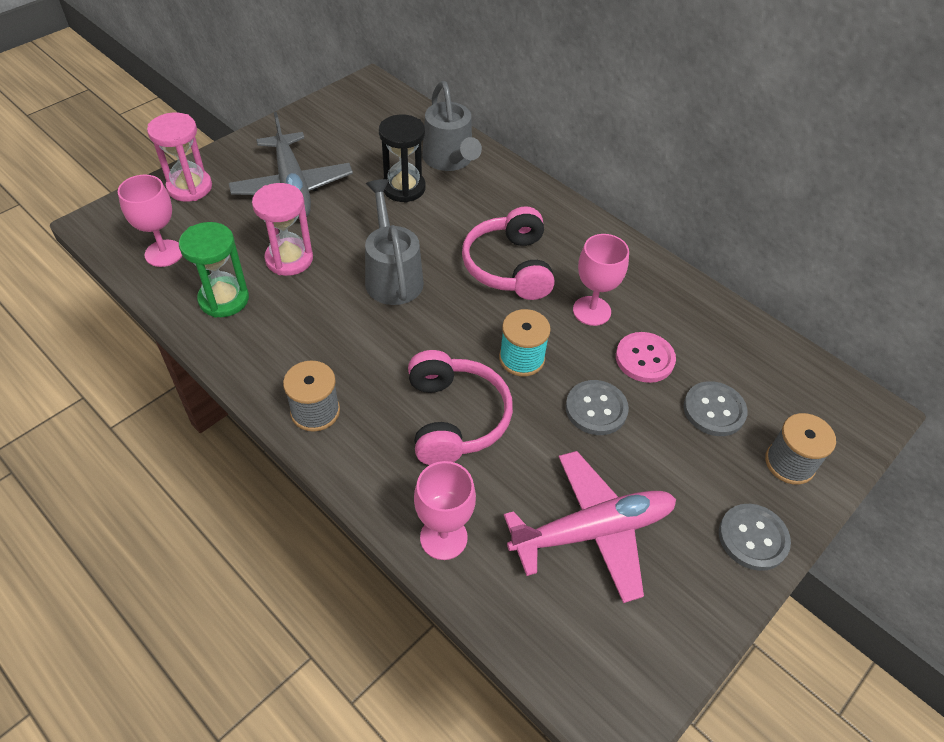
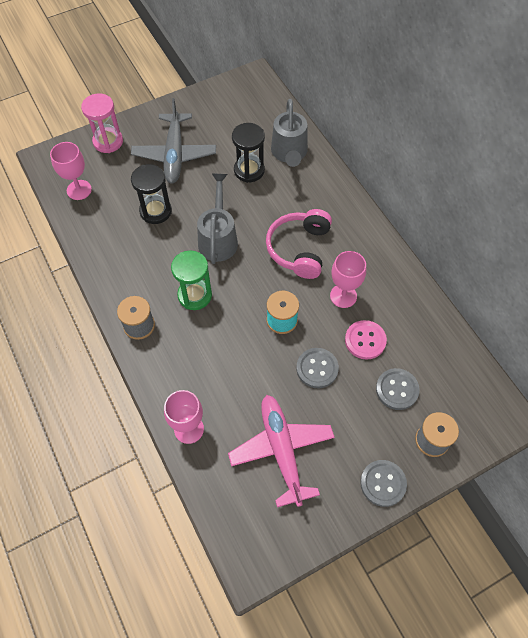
camera: 20 degrees right, 10 degrees up
green hourglass [179,222,249,318] -> green hourglass moved to [171,250,212,310]
pink hourglass [252,183,313,276] -> black hourglass [131,164,172,224]
pink headphones [408,350,513,465] -> none
pink plane [504,451,676,603] -> pink plane turned 105 degrees counterclockwise [228,395,335,507]

